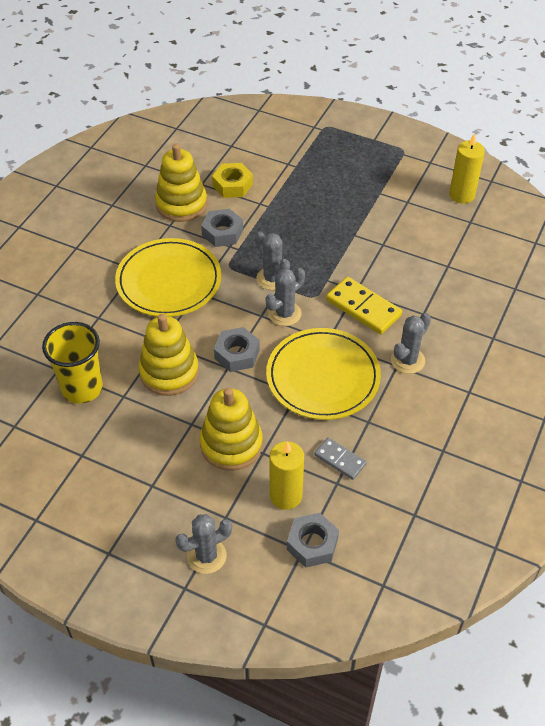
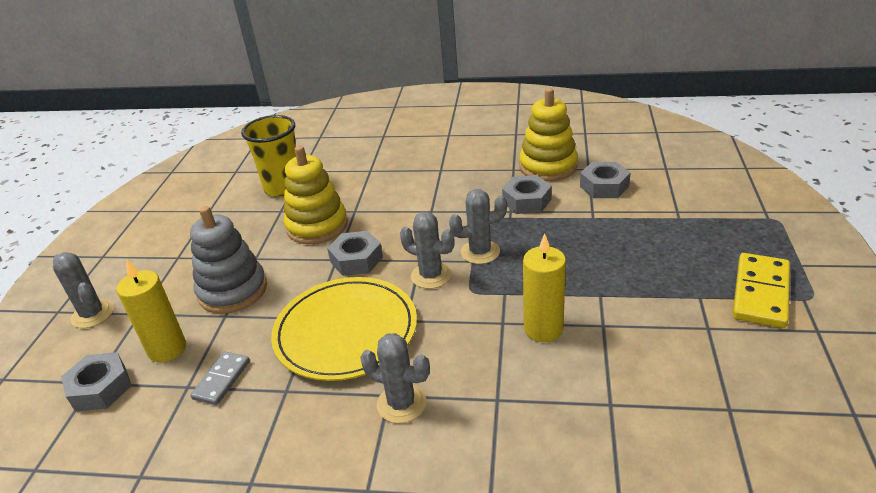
camera: 75 degrees right, 15 degrees down
yellow plate [115,238,221,317] -> none
yellow stacking toy [200,388,263,471] -> grey stacking toy [190,206,267,314]
yellow nut [212,163,253,198] -> grey nut [580,162,631,198]
grey cactus [255,231,290,290] -> grey cactus turned 45 degrees clockwise [449,189,507,264]
yellow domino [326,277,402,334] -> yellow domino moved to [733,253,790,328]
yellow candle [449,133,485,204] -> yellow candle moved to [523,234,566,342]

